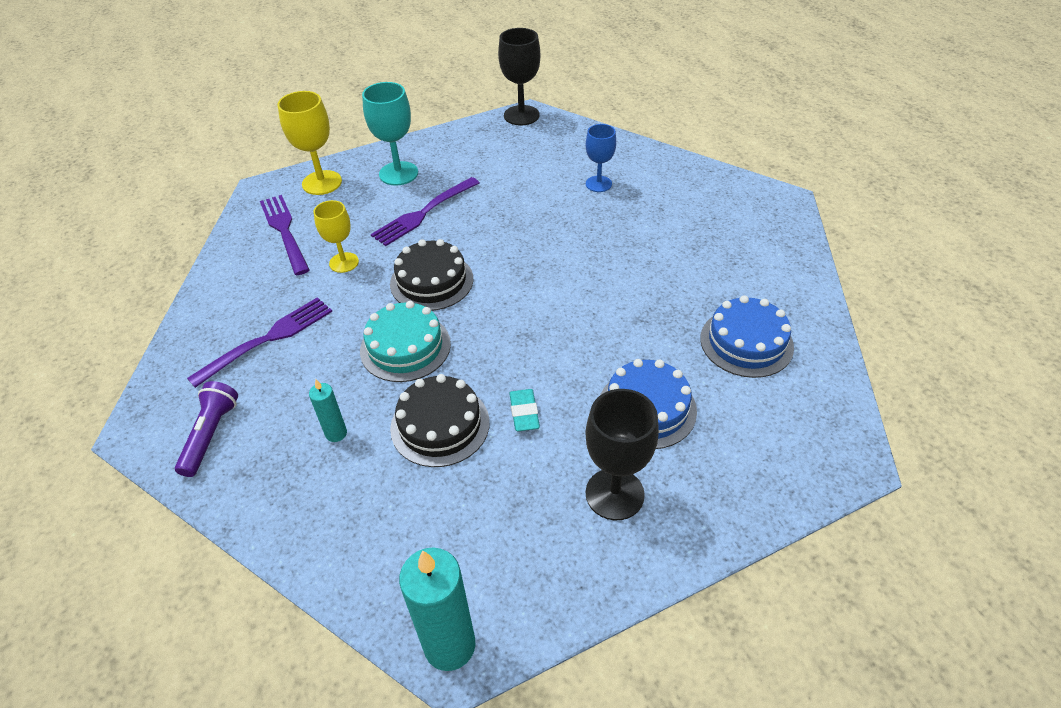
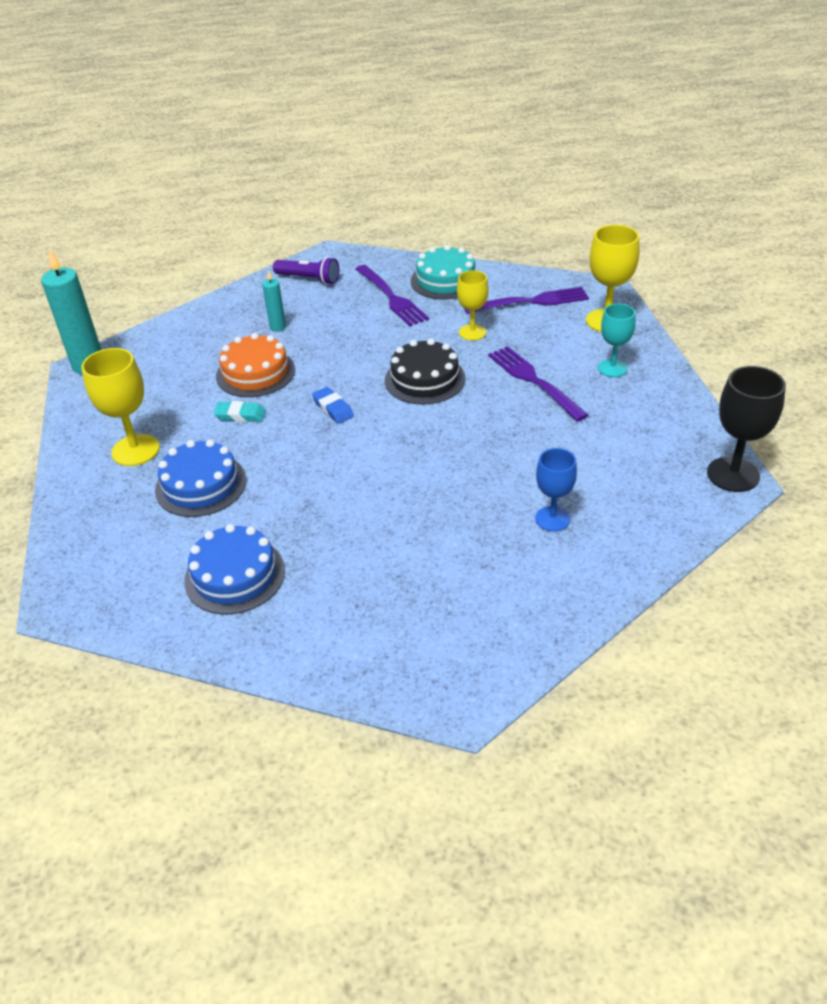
camera: 105 degrees right, 5 degrees down
turquoise cake [360,301,451,382] -> turquoise cake moved to [411,245,477,300]
turquoise goblet [362,82,418,186] -> turquoise goblet [598,304,636,377], size x0.66
black cake [390,374,490,467] -> orange cake [216,333,295,397]
black goblet [585,389,659,520] -> yellow goblet [82,348,160,466]
none -> blue eraser [312,387,354,424]

